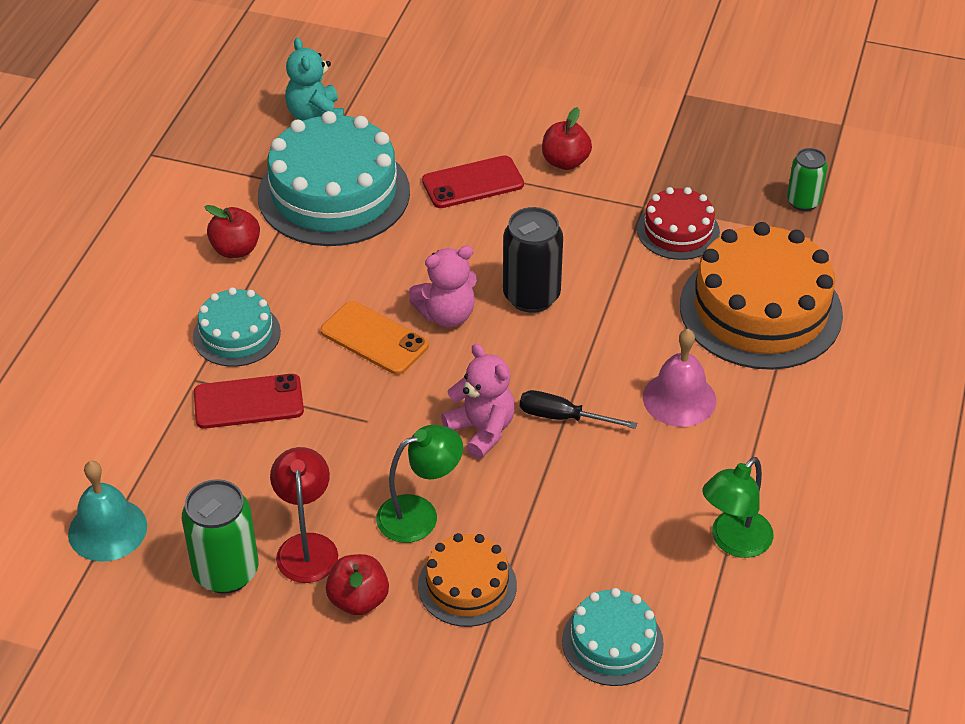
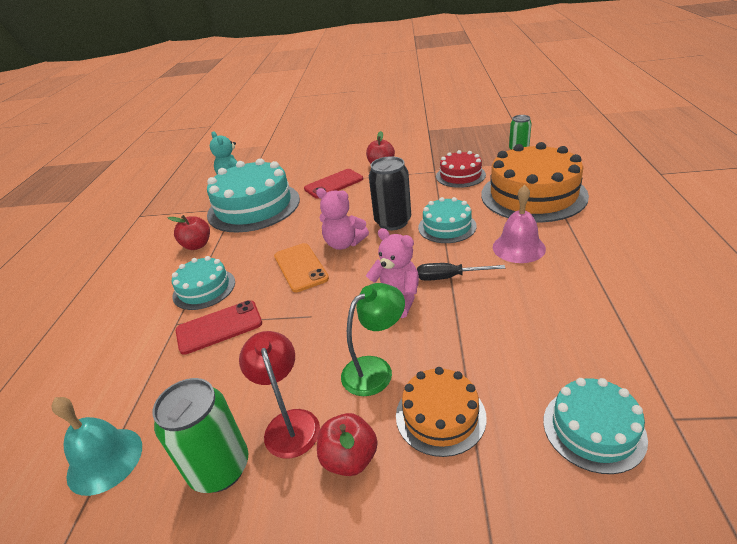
camera: 10 degrees left, 10 degrees down
orange phone [321,301,429,375] -> orange phone turned 45 degrees clockwise [274,243,329,292]
pink teddy bear [409,246,478,327] -> pink teddy bear turned 60 degrees clockwise [316,188,369,250]
green lamp [702,457,774,558] -> none
none -> turquoise cake [418,197,476,243]

